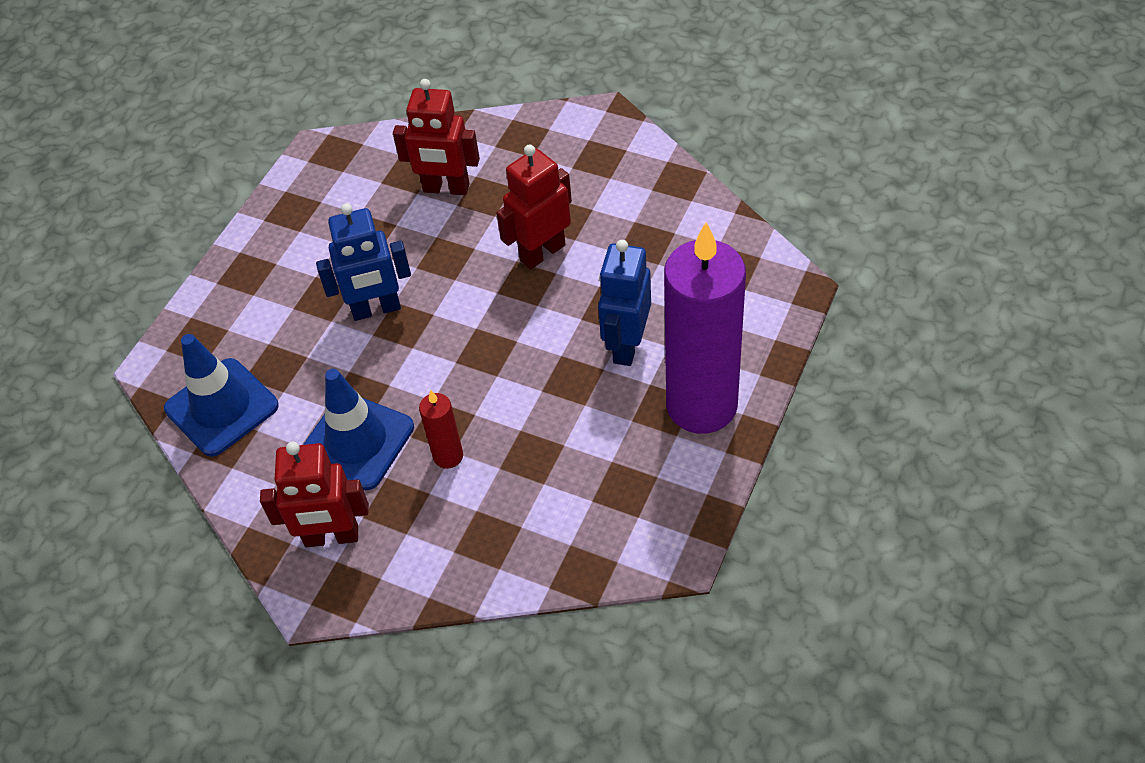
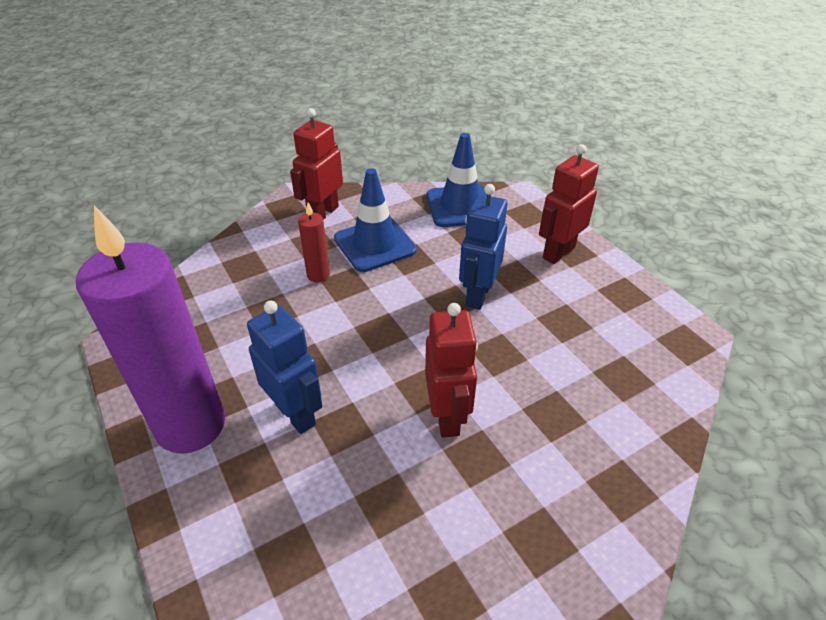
camera: 120 degrees right, 10 degrees down
red robot [393,79,480,195] -> red robot moved to [539,144,599,264]

